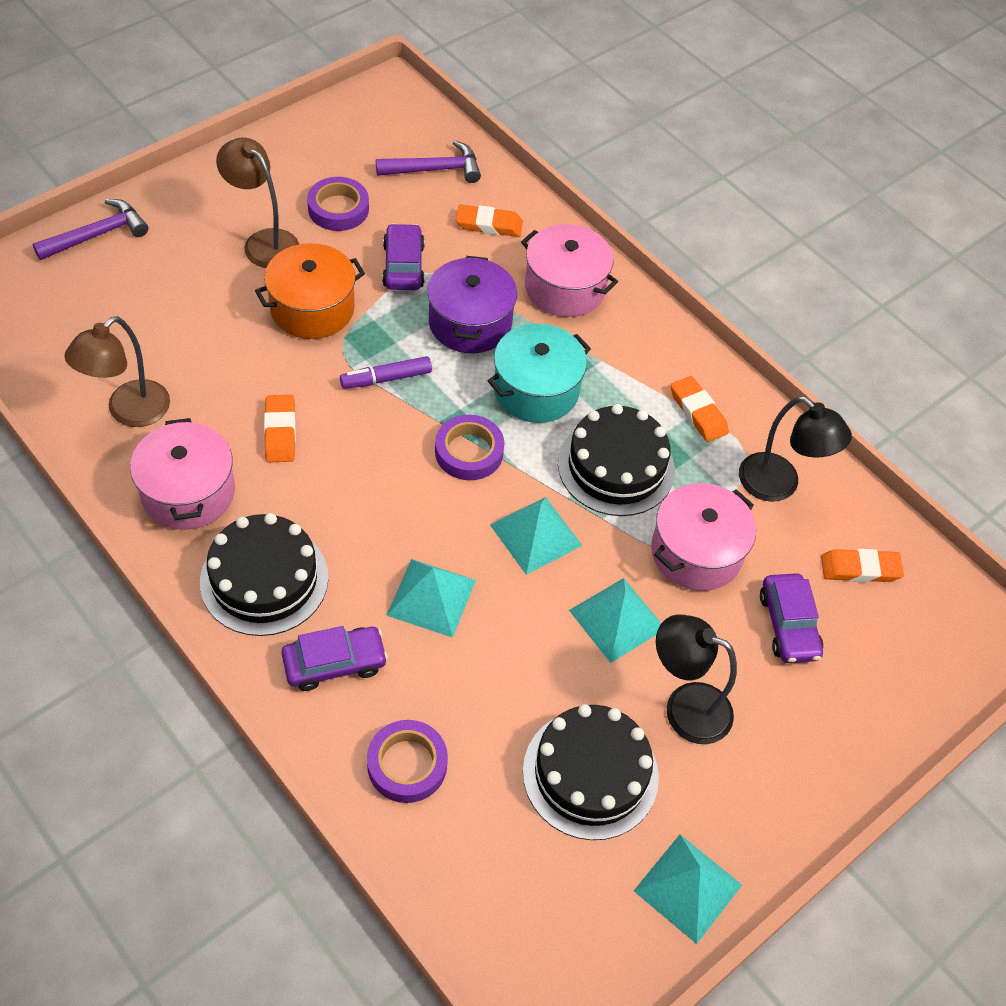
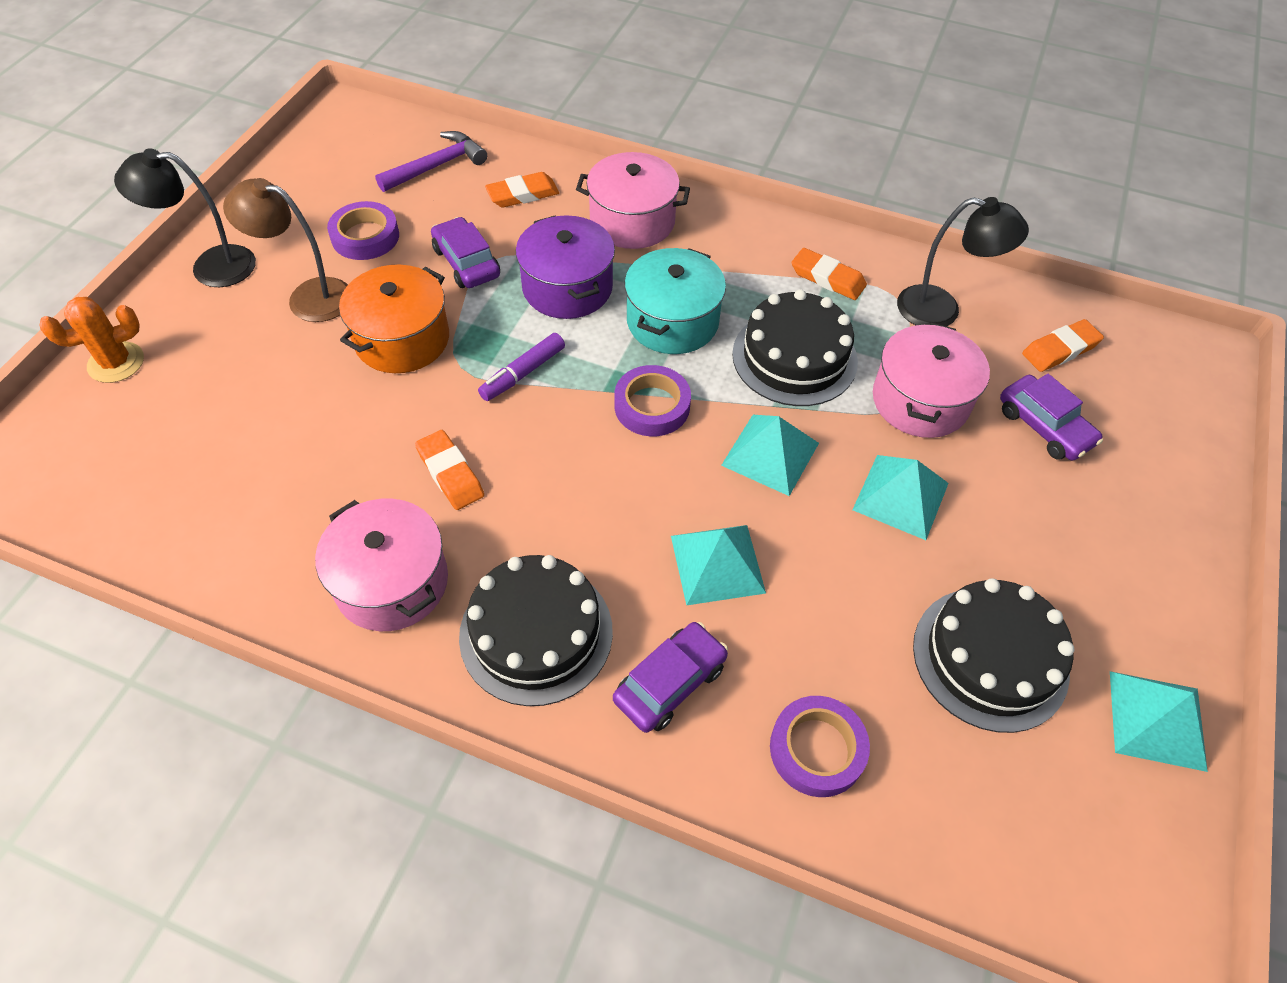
camera: 25 degrees left, 0 degrees up
purple hammer [33,199,148,260] -> orange cactus [40,297,144,383]
brown lamp [64,316,170,427] -> none
black lamp [656,614,737,744] -> black lamp moved to [114,149,256,287]

